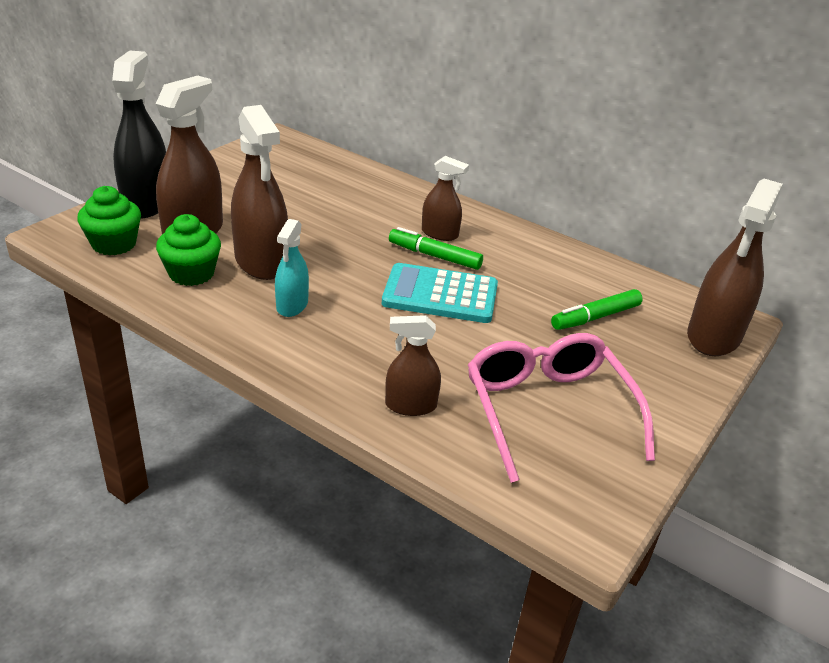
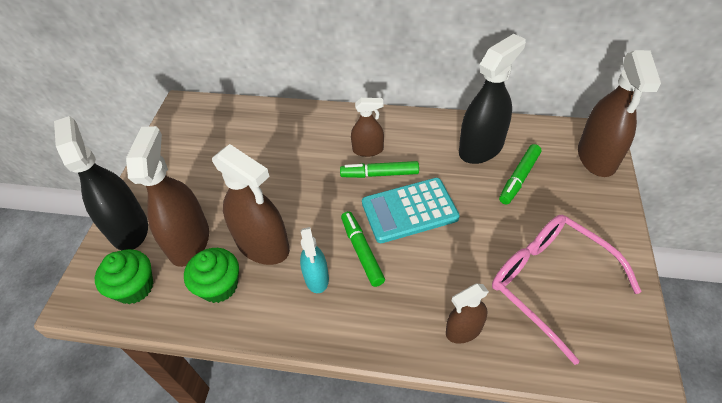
camera: 20 degrees left, 15 degrees up
none -> green marker [341,211,385,287]
none -> black spray bottle [459,34,526,164]

